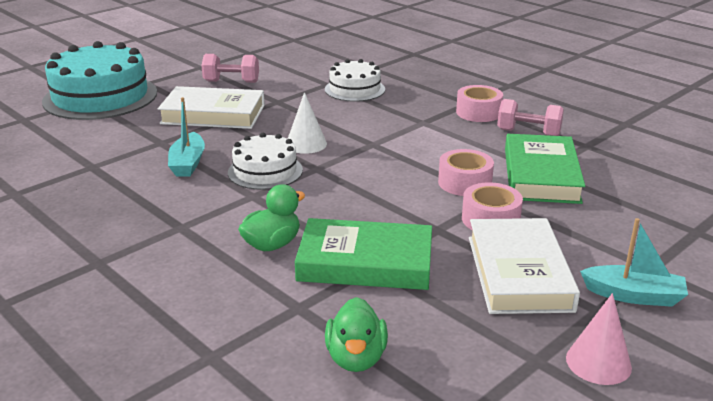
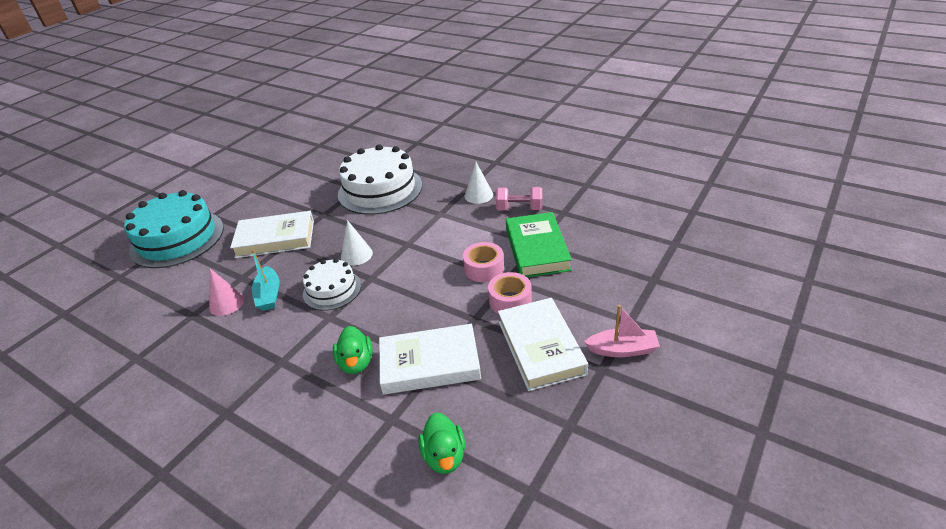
camera: 10 degrees left, 10 degrees up
pink dumbbell [201,54,259,83] -> none
green duck [238,184,305,251] -> green duck turned 135 degrees clockwise [333,326,373,374]
green book [295,218,432,290] -> white book [379,324,481,395]
white cake [325,59,385,102] -> white cake [338,144,422,215], size x1.79
pink tape [456,85,503,122] -> white cone [465,162,493,204]
pink cone [566,293,632,385] -> pink cone moved to [209,269,244,316]
turquoise boat [580,218,688,307] -> pink boat [584,305,660,357]

